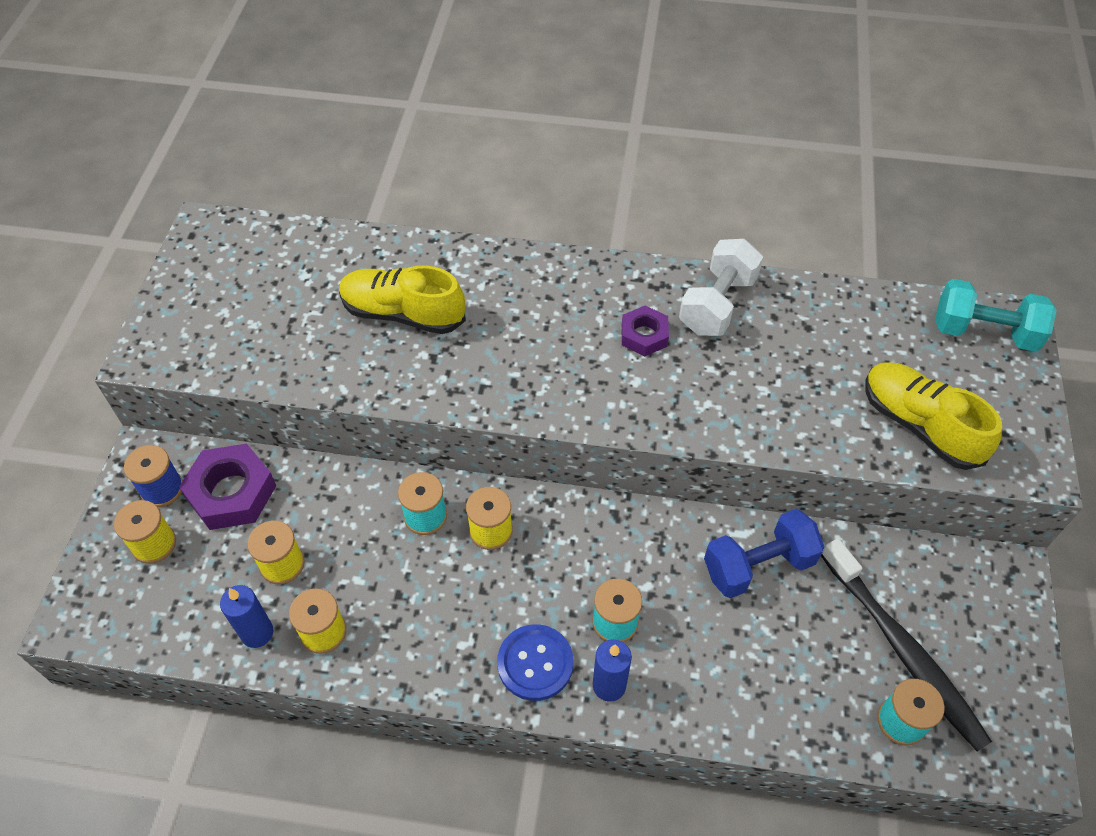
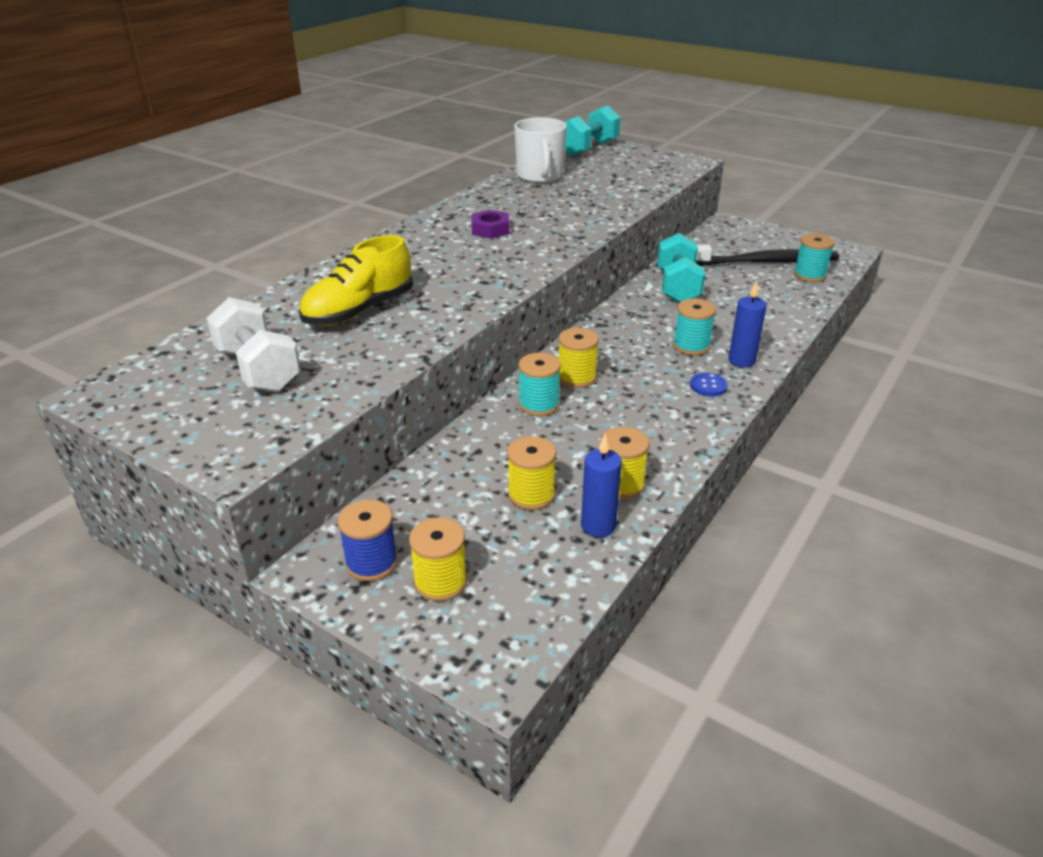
camera: 65 degrees left, 20 degrees down
purple nut [179,444,276,530] -> none
blue button [497,624,573,701] -> blue button [690,373,728,396], size x0.57
white dumbbell [679,239,763,336] -> white dumbbell moved to [207,297,301,392]
blue dumbbell [704,509,825,598] -> turquoise dumbbell [657,233,705,303]
yellow shoe [865,363,1002,470] -> none
none -> white mug [514,117,567,183]

